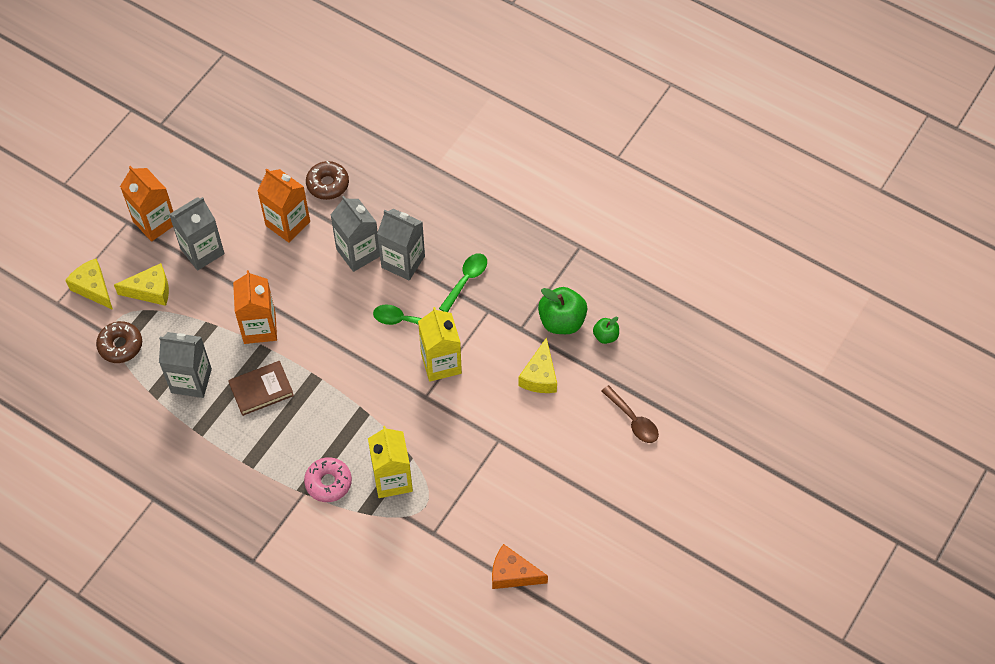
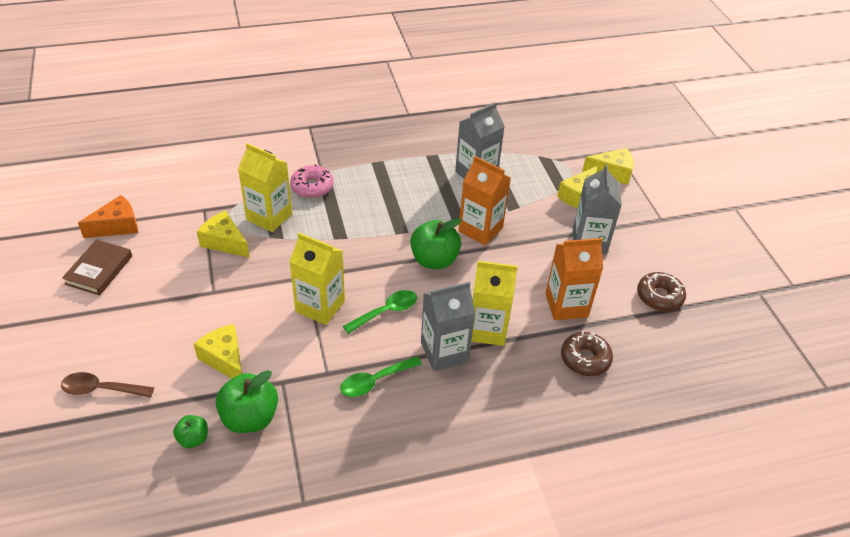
camera: 130 degrees right, 15 degrees down
brown donut [96,321,142,363] -> brown donut moved to [637,272,686,311]
orange carton [120,166,173,242] -> none
brown book [228,361,294,416] -> brown book moved to [62,239,132,295]
grey carton [331,196,380,272] -> yellow carton [471,261,518,346]
green spoon [439,253,487,312] -> green spoon turned 75 degrees clockwise [340,356,422,397]
none -> yellow cheese [197,210,250,258]
none -> green apple [410,218,462,269]

